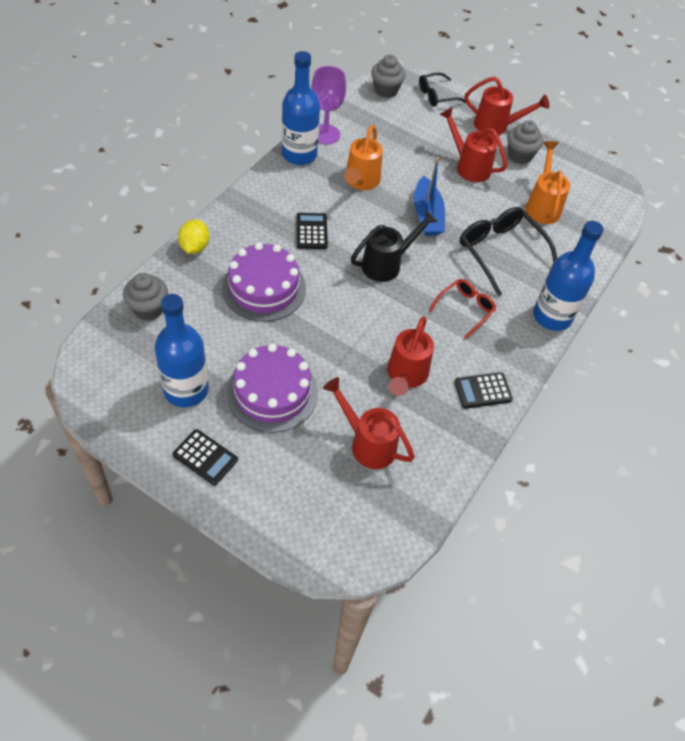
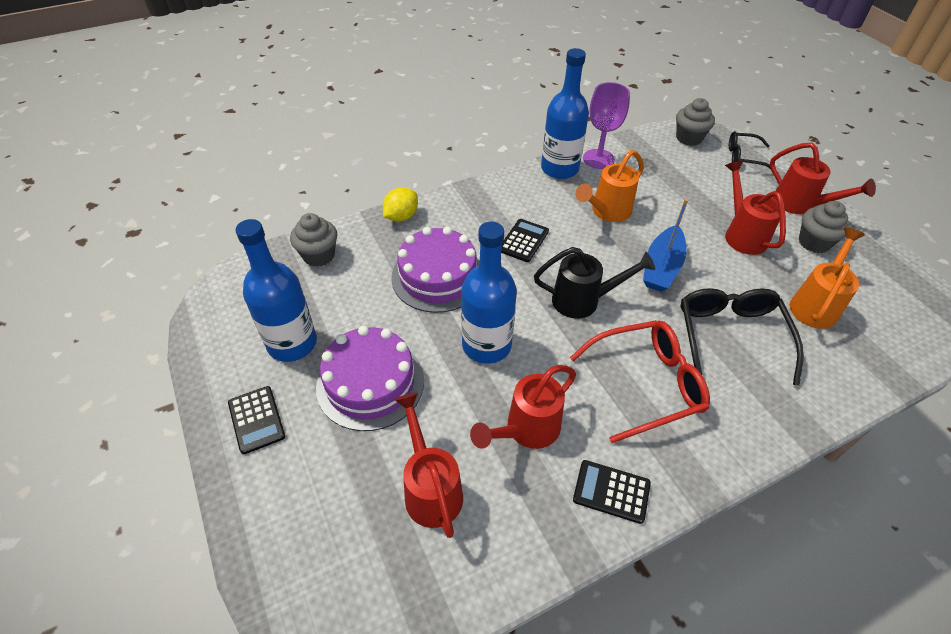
camera: 35 degrees right, 5 degrees down
red glasses [429,279,496,339] -> red glasses [570,320,710,443], size x1.67
blue bottle [533,221,603,331] -> blue bottle moved to [461,222,517,364]

